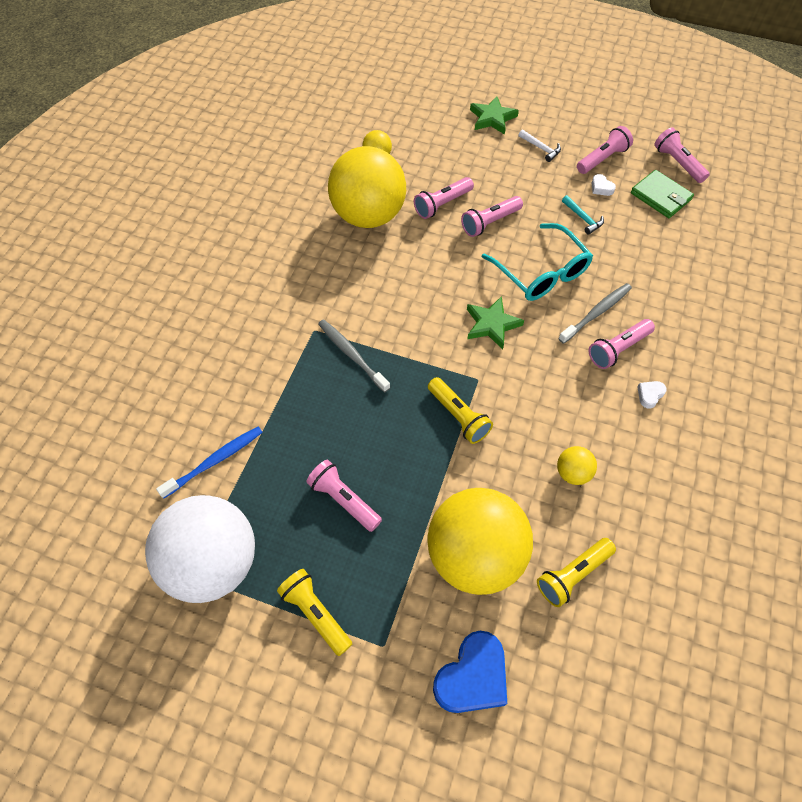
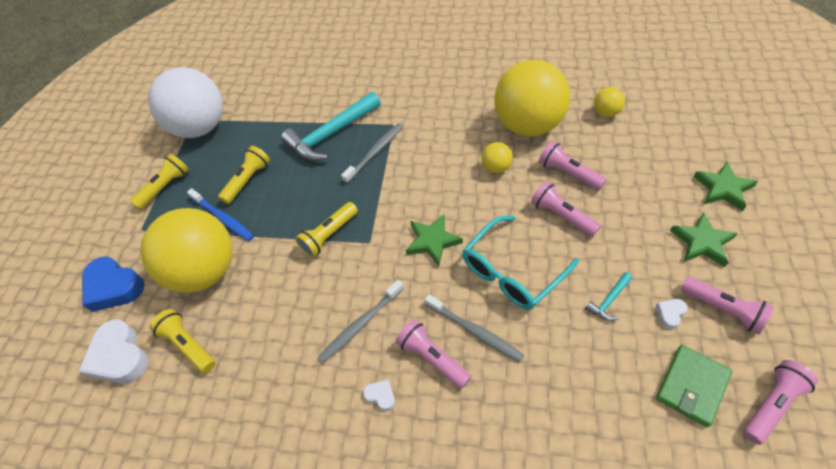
camera: 85 degrees right, 5 degrees down
blue toothbrush [156,427,263,499] -> blue toothbrush moved to [187,188,254,241]
pink flashlight [306,460,382,532] -> yellow flashlight [218,146,270,204]
white hammer [519,130,561,162] -> green star [670,212,738,267]
yellow ball [557,446,597,485] -> yellow ball moved to [482,142,513,173]
none -> white heart [79,319,148,384]
none -> turquoise hammer [281,92,381,161]
none -> grey toothbrush [318,280,404,363]

